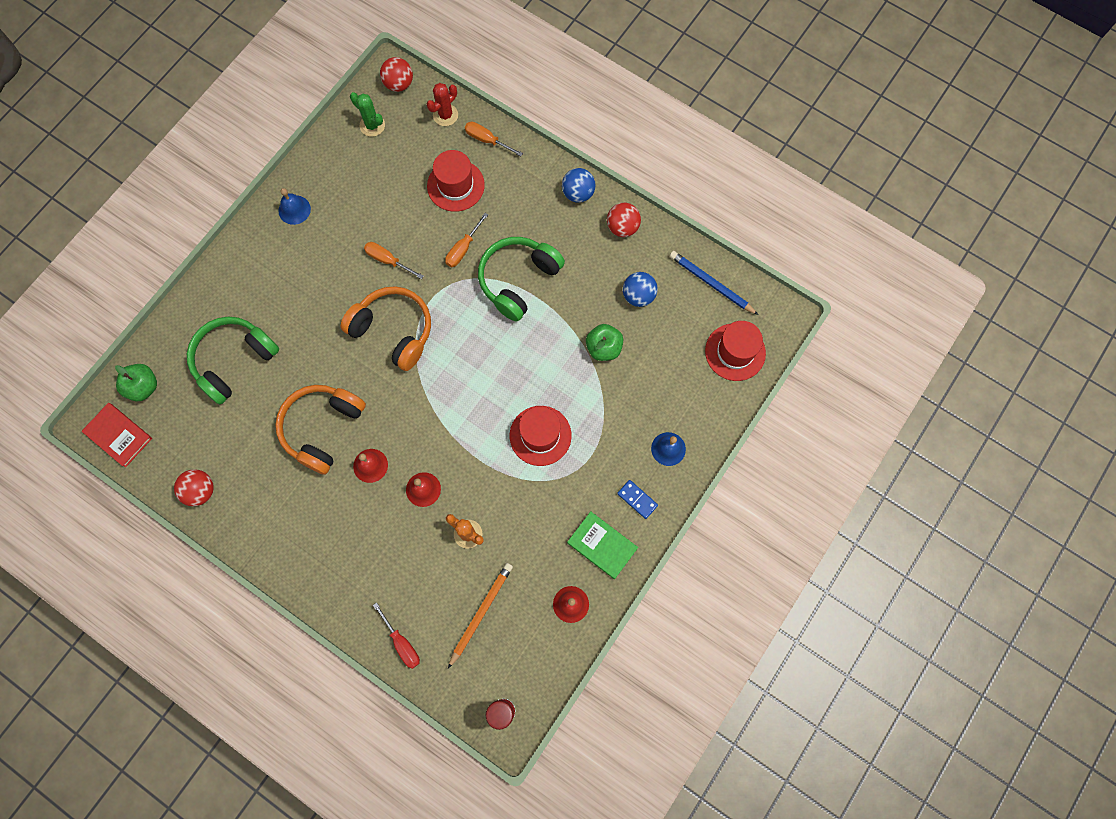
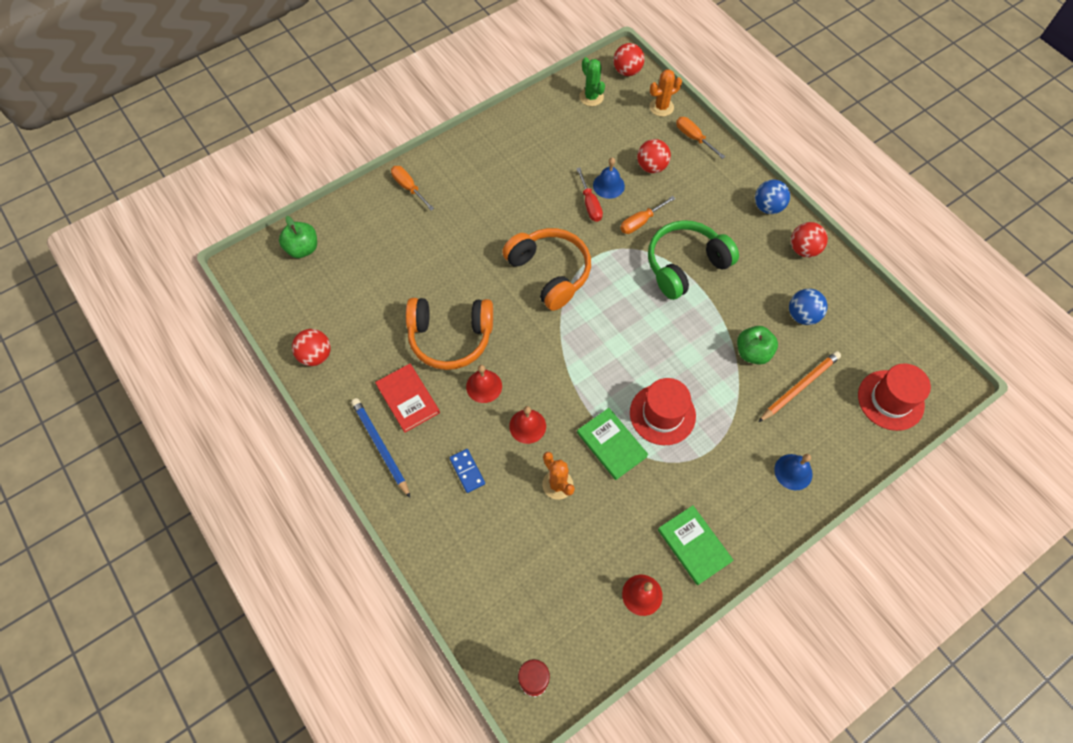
camera: 20 degrees right, 10 degrees down
red book [82,403,152,467] -> red book moved to [375,364,440,433]
green headphones [187,316,279,405] -> none
orange headphones [275,385,366,475] -> orange headphones turned 135 degrees counterclockwise [406,298,493,370]
blue bell [278,188,311,225] -> blue bell moved to [593,158,625,199]
orange screwdriver [364,242,424,279] -> orange screwdriver moved to [391,166,434,211]
red screwdriver [373,603,420,669] -> red screwdriver moved to [576,167,603,222]
red cactus [427,83,458,126] -> orange cactus [649,69,682,117]
red hat [427,150,485,212] -> red ball [637,139,671,173]
orange pencil [448,563,513,669] -> orange pencil moved to [758,351,841,422]
blue domino [617,480,658,519] -> blue domino moved to [449,449,485,493]
blue pencil [670,251,759,315] -> blue pencil moved to [351,398,410,498]
none -> green book [577,408,648,480]

